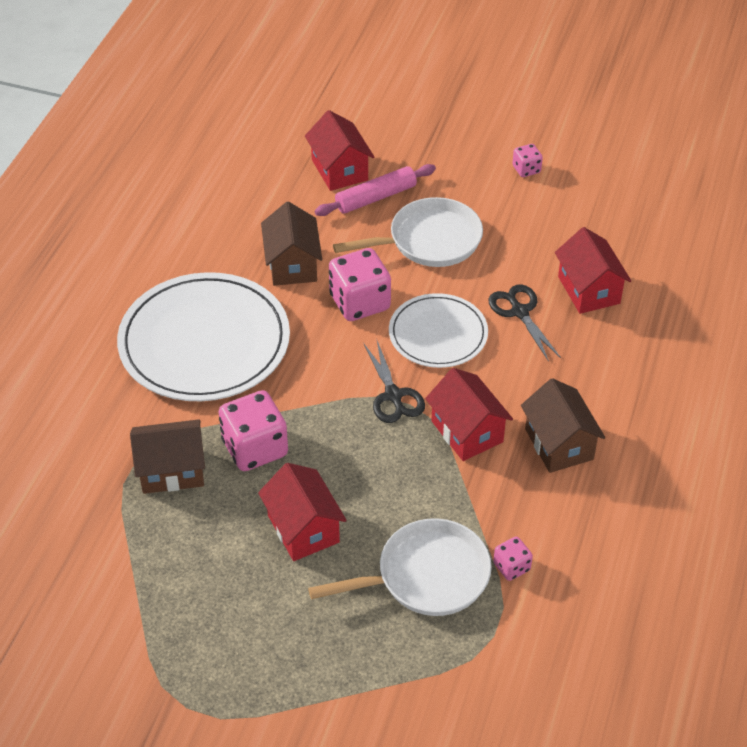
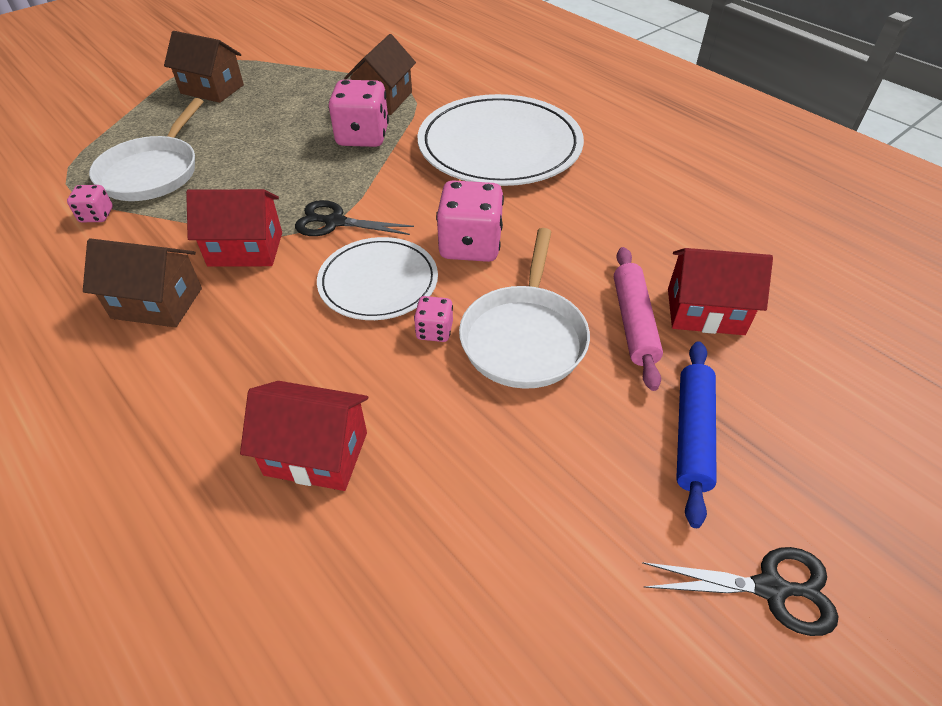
camera: 120 degrees right, 0 degrees up
red house [258,463,347,561] -> none
brown house [261,202,322,286] -> brown house moved to [164,31,244,103]
black scissors [488,284,561,361] -> black scissors moved to [642,547,838,636]
pink dice [512,144,543,177] -> pink dice moved to [414,296,453,342]
none -> blue rolling pin [676,341,717,528]

